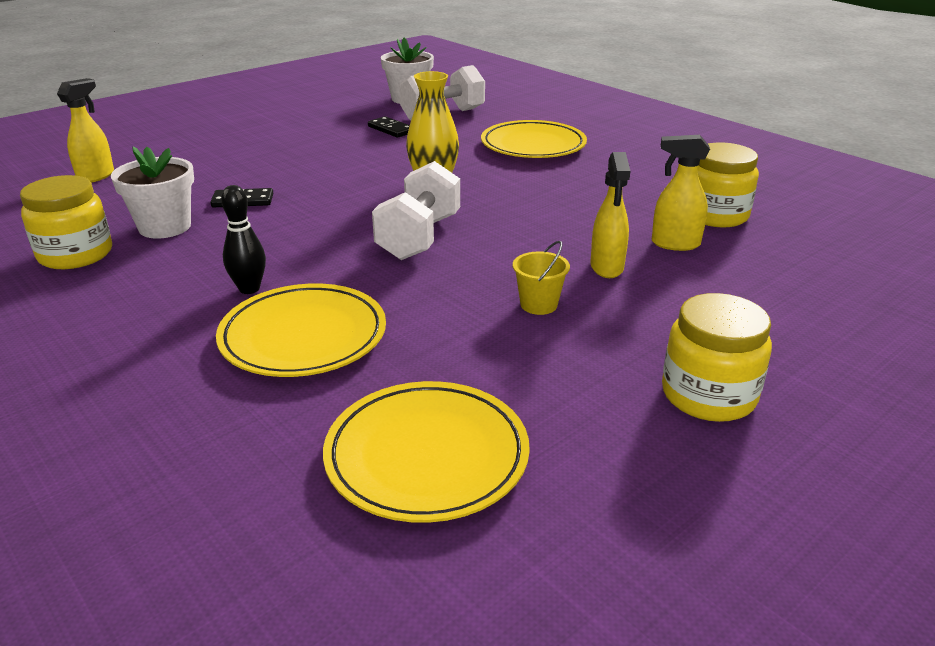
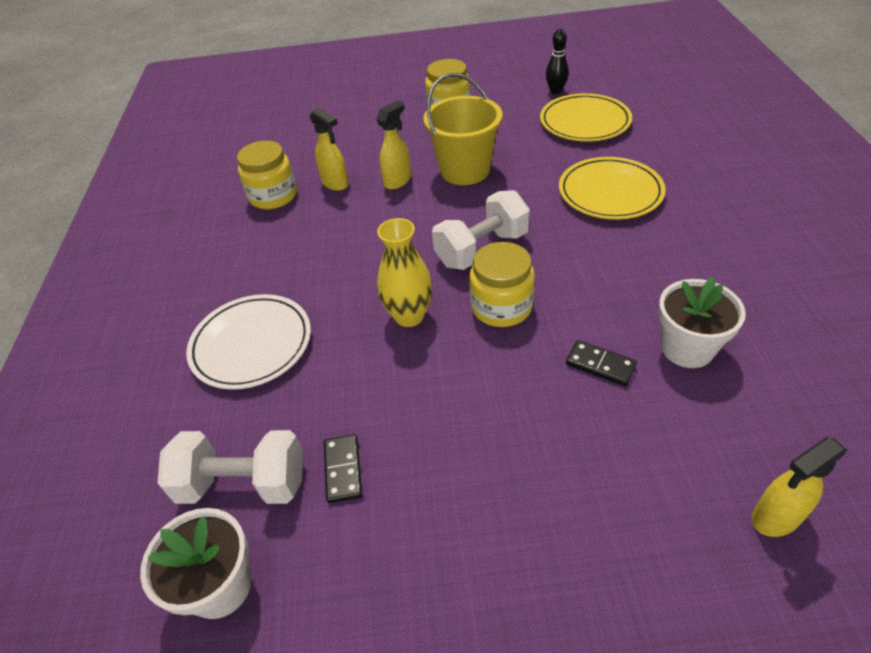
camera: 140 degrees left, 15 degrees up
yellow jar [20,175,112,269] -> yellow jar moved to [469,242,535,327]
black bowling pin [221,185,266,294] -> black bowling pin moved to [546,29,569,95]
yellow plate [481,120,587,158] -> white plate [186,294,311,390]
yellow bucket [513,241,570,315] -> yellow bucket [423,73,502,185], size x2.15

